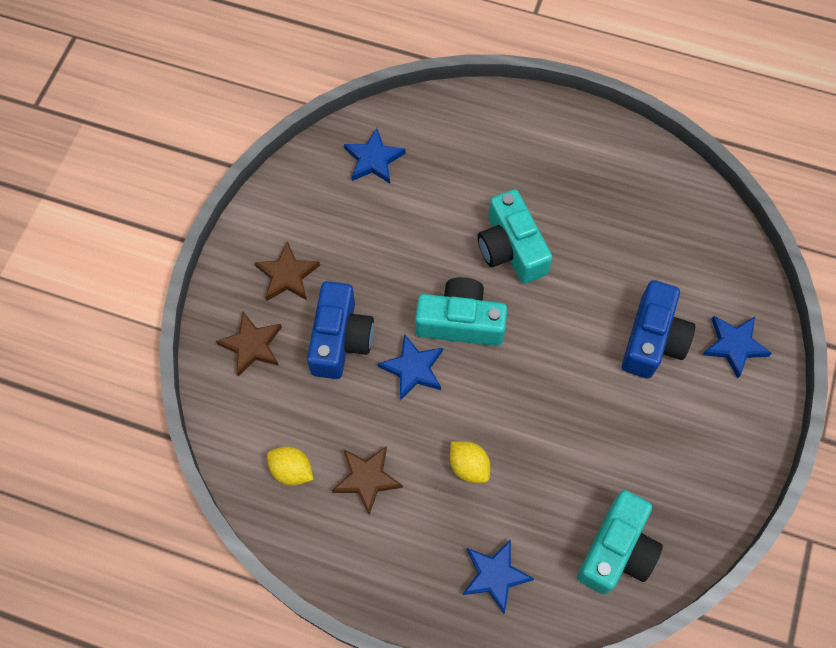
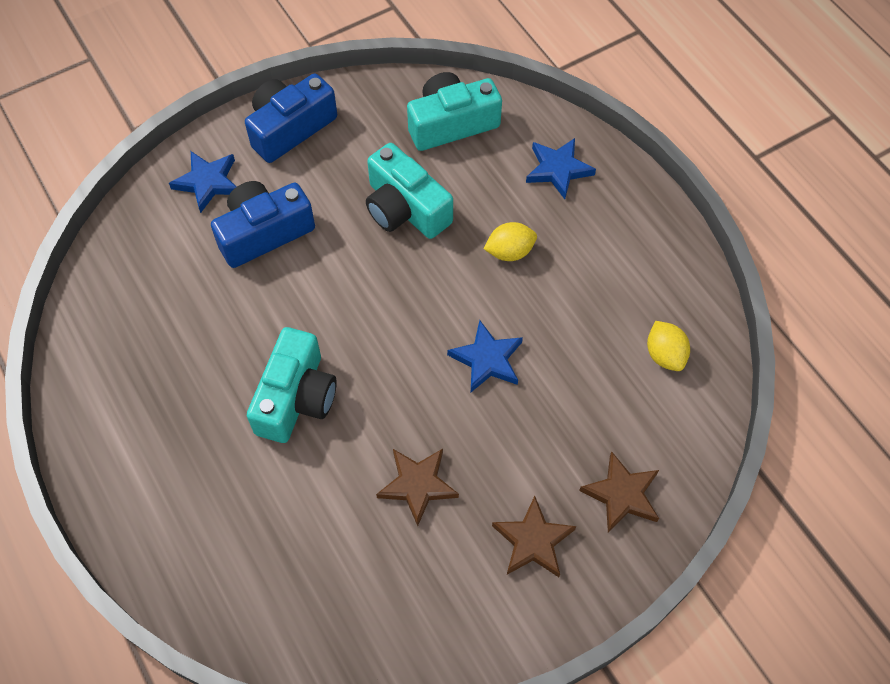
camera: 140 degrees left, 5 degrees down
blue camera [307,281,374,379] -> blue camera moved to [245,74,337,163]
brown star [332,446,403,515] -> brown star moved to [376,449,459,526]
blue star [344,128,406,184] -> none
turquoise camera [415,277,507,346] -> turquoise camera moved to [366,143,453,239]
yellow lemon [450,441,490,483] -> yellow lemon turned 75 degrees clockwise [483,222,537,261]

